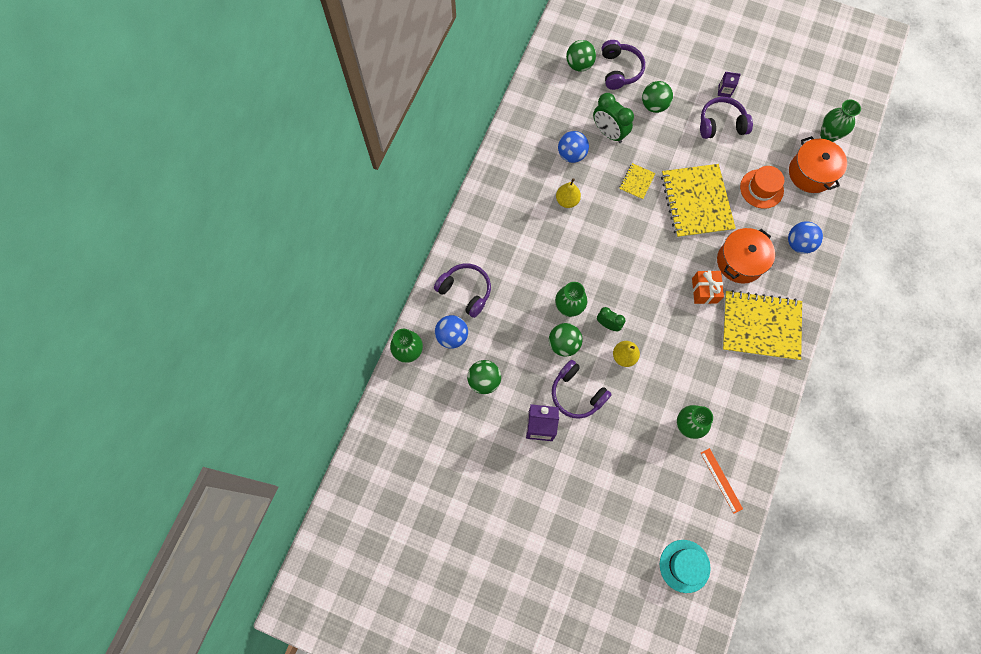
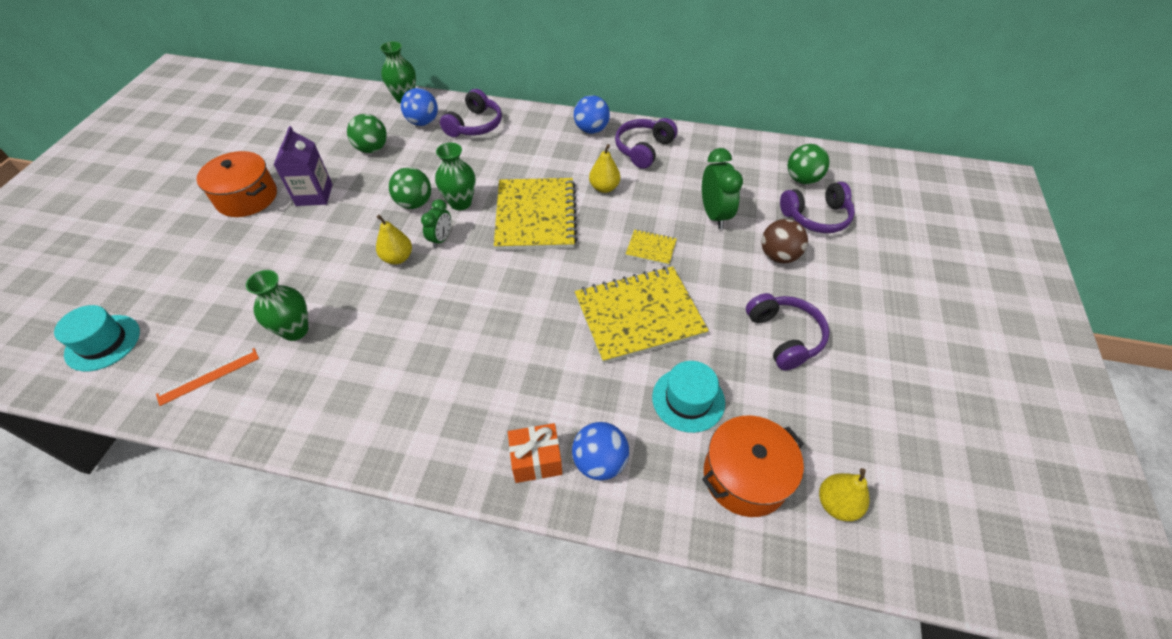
camera: 80 degrees right, 20 degrees down
purple headphones [552,360,612,419] -> purple headphones moved to [615,118,677,169]
blue ball [558,131,589,163] -> blue ball moved to [574,95,610,134]
green clock [593,93,634,143] -> green clock turned 135 degrees clockwise [702,148,743,229]
green ball [642,81,673,113] -> brown ball [761,219,808,263]
orange gift [692,271,724,304] -> orange gift moved to [508,423,562,483]
orange pot [717,228,775,284] -> orange pot moved to [197,151,277,217]
purple carton [718,72,741,98] -> none
yellow notebook [722,290,802,361] -> yellow notebook moved to [494,178,577,250]
orange hat [740,166,784,209] -> turquoise hat [652,361,725,433]
green vase [820,100,861,142] -> yellow pear [819,468,869,521]

